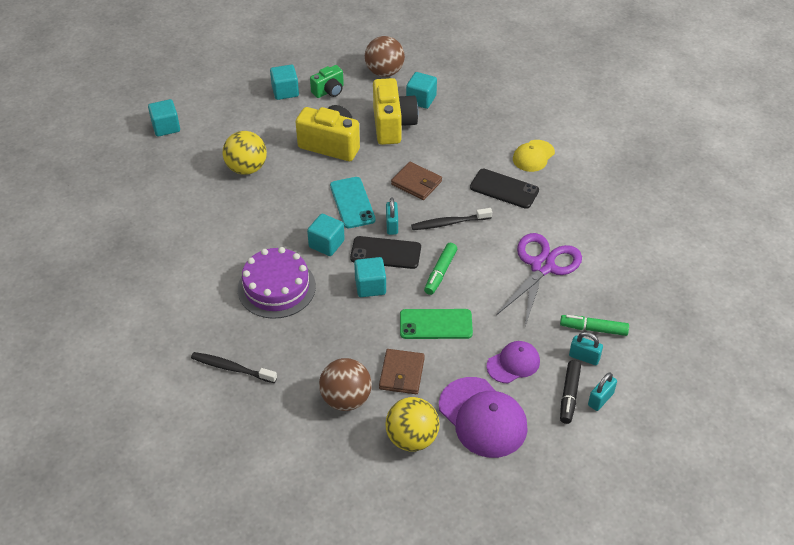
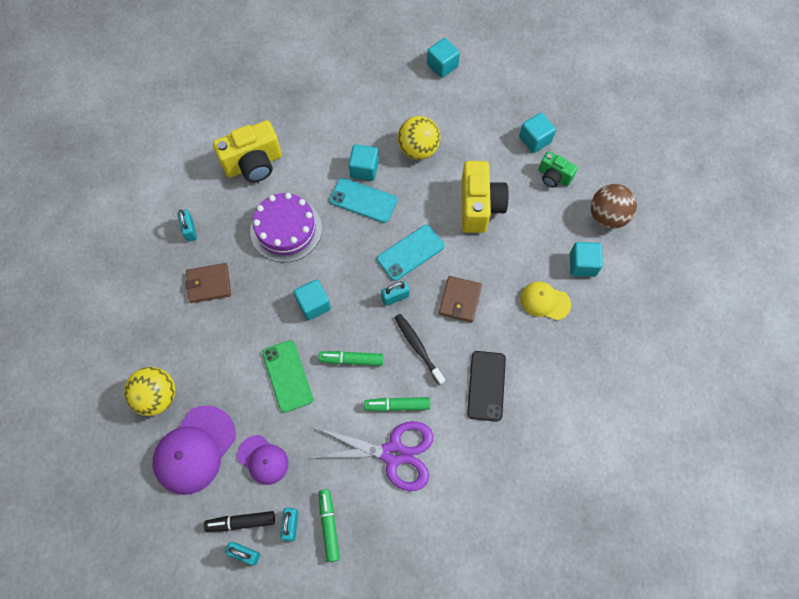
camera: 70 degrees right, 20 degrees up
black toothbrush [191,352,277,383] -> turquoise padlock [177,210,197,242]
turquoise cube [307,214,345,256] -> turquoise cube moved to [349,144,379,181]
brown ball [319,358,371,411] -> none
black phone [350,236,421,269] -> none
yellow camera [373,78,418,145] -> yellow camera moved to [213,120,282,182]
brown wallet [379,349,425,394] -> brown wallet moved to [185,263,231,303]
yellow cap [513,140,555,172] -> yellow cap moved to [520,281,571,320]
none -> turquoise phone [330,178,397,223]
none -> green marker [364,397,430,412]

